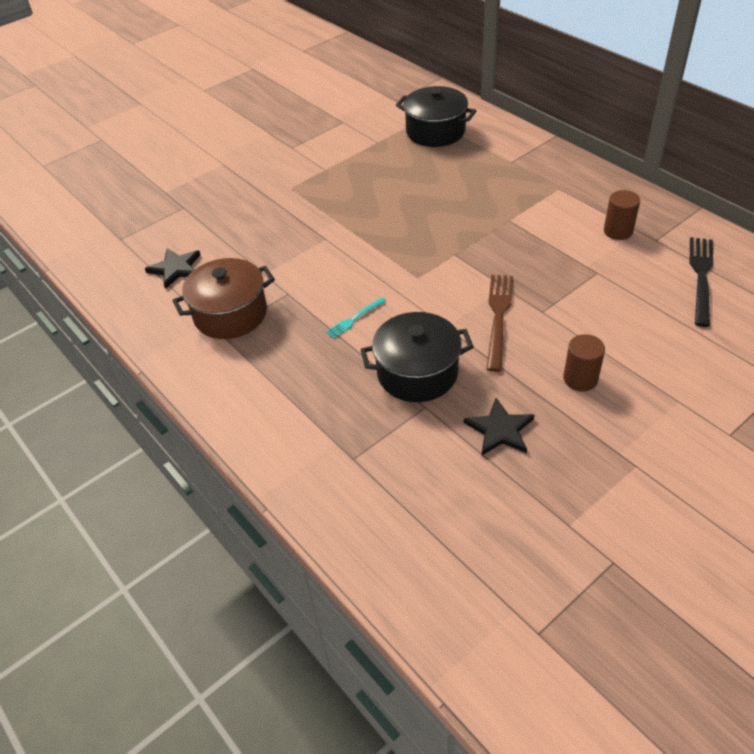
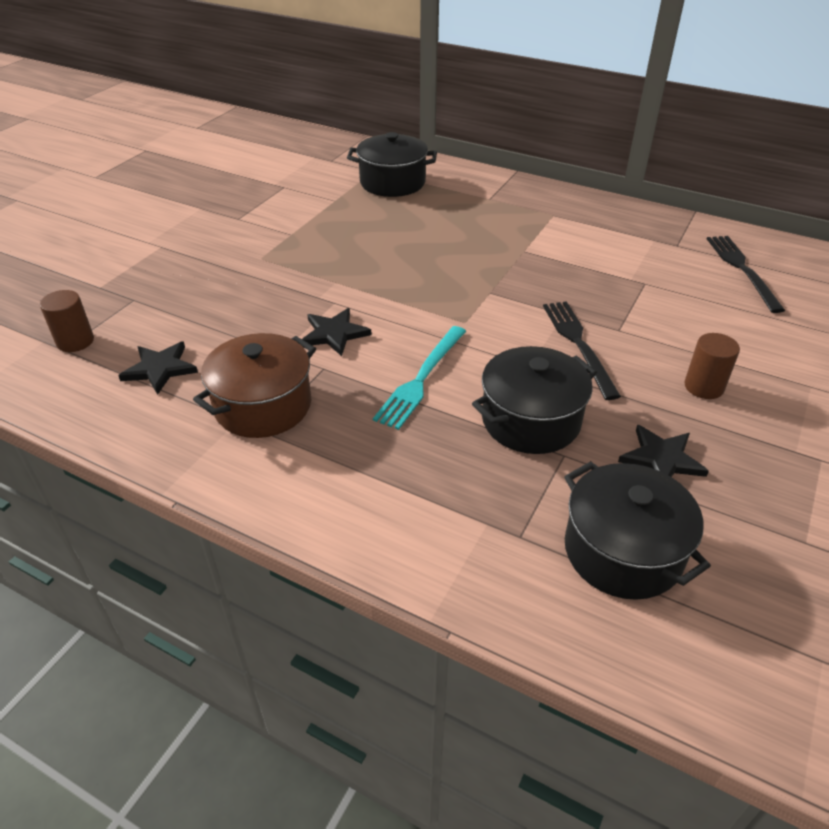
camera: 25 degrees left, 5 degrees down
turquoise fork [326,297,386,339] -> turquoise fork [373,326,466,430], size x1.85
brown fork [487,275,513,372] -> black fork [543,301,621,400]
brown cylinder [604,190,640,240] -> brown cylinder moved to [40,290,94,352]
none -> black star [302,308,372,356]
none -> black pot [564,461,711,600]

